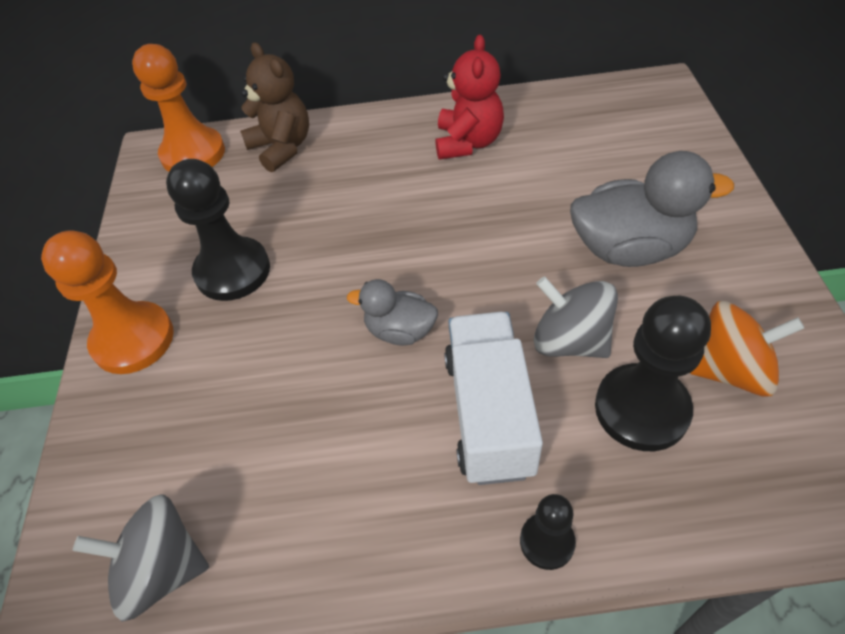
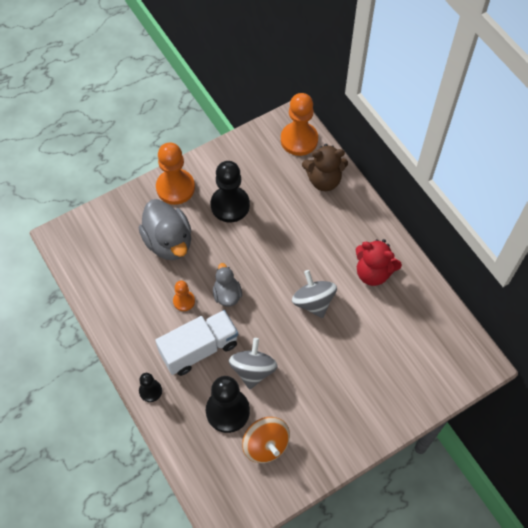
camera: 60 degrees right, 10 degrees up
grey spinning top [73,494,209,622] -> grey spinning top moved to [292,270,337,318]
brown teddy bear [240,42,309,172] -> brown teddy bear turned 60 degrees clockwise [302,144,348,191]
red teddy bear [435,35,504,160] -> red teddy bear turned 45 degrees clockwise [356,239,402,286]
grey duck [570,151,734,267] -> grey duck moved to [139,199,191,260]
none -> orange pawn [173,281,195,311]

